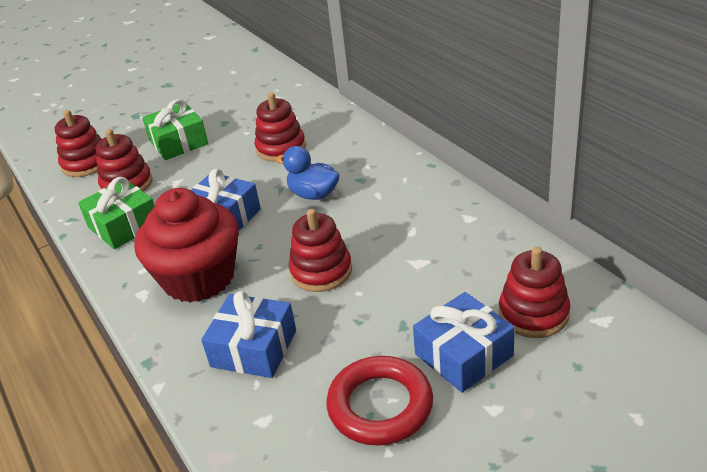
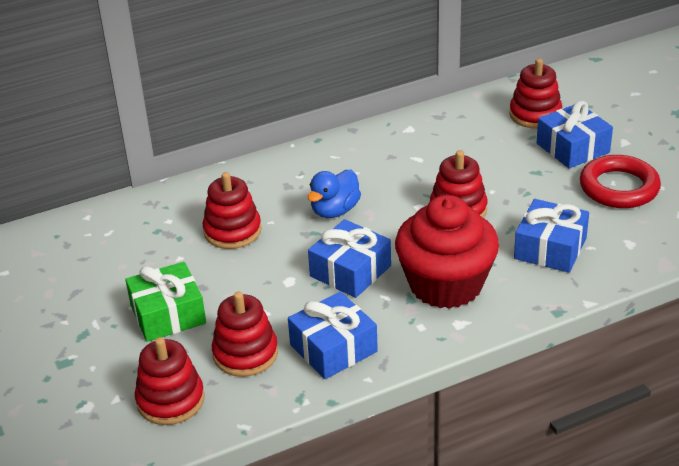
camera: 85 degrees left, 0 degrees up
green gift [78,177,155,249] -> blue gift [288,292,378,379]

